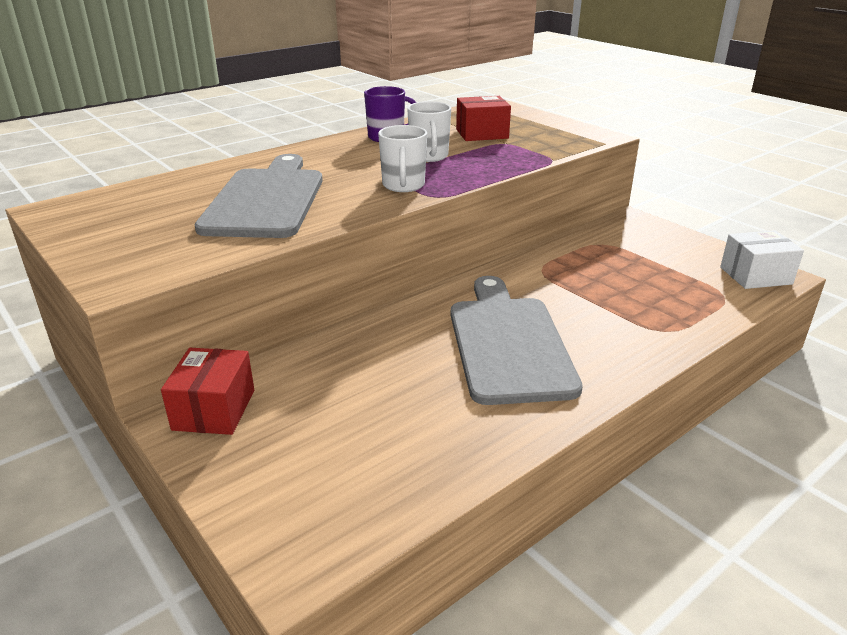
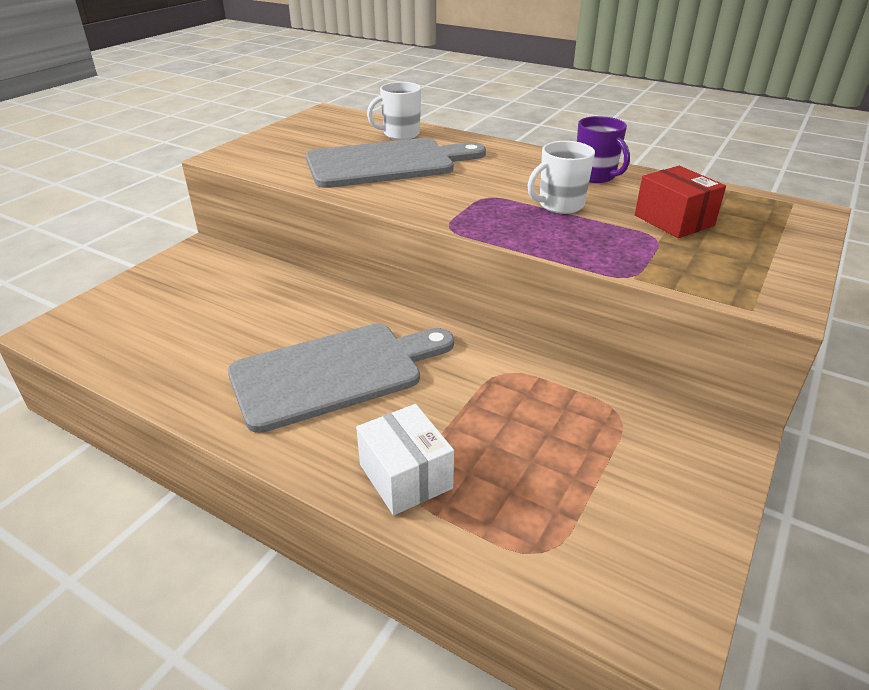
camera: 70 degrees right, 5 degrees up
red box [161,348,254,435] -> none
white mug [378,125,427,192] -> white mug moved to [367,82,421,140]
white box [720,230,804,289] -> white box moved to [356,404,454,515]

